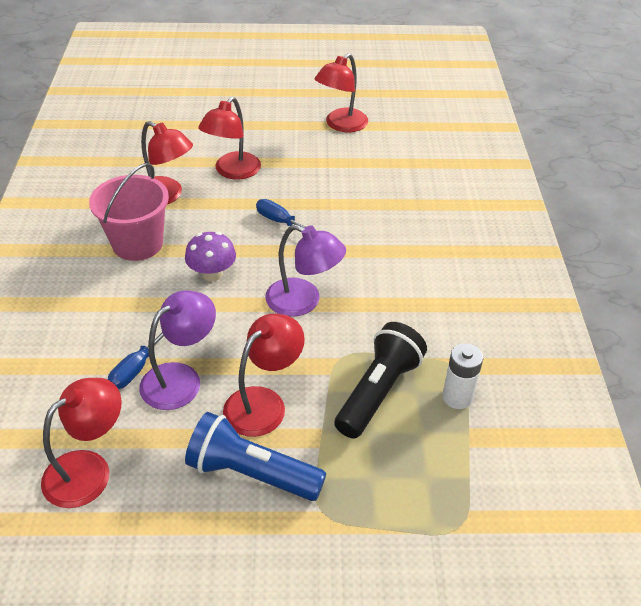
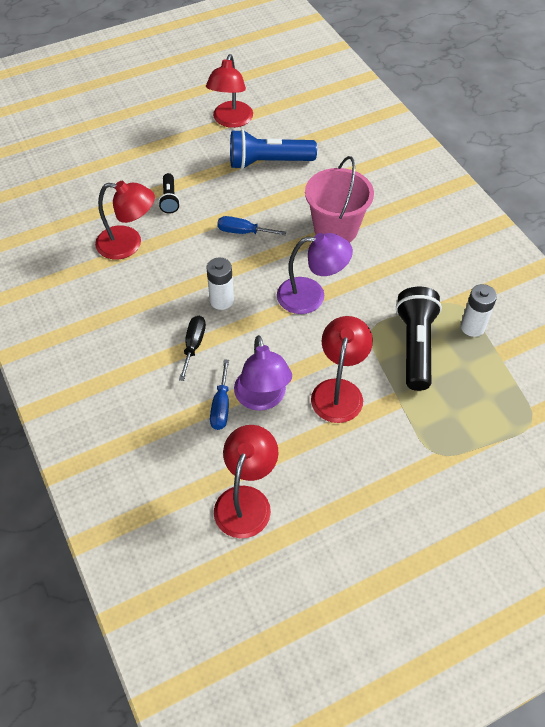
camera: 25 degrees left, 10 degrees up
pink bucket [89,163,169,261] -> pink bucket moved to [305,156,374,243]
purple lamp [139,290,216,410] -> purple lamp turned 150 degrees clockwise [234,335,292,411]
purple mushroom [185,232,236,281] -> white battery [206,257,234,310]
blue flashlight [185,412,326,501] -> blue flashlight moved to [230,129,317,170]
red lamp [198,97,261,180] -> black flashlight [158,173,180,214]
none -> black screwdriver [179,316,206,381]

